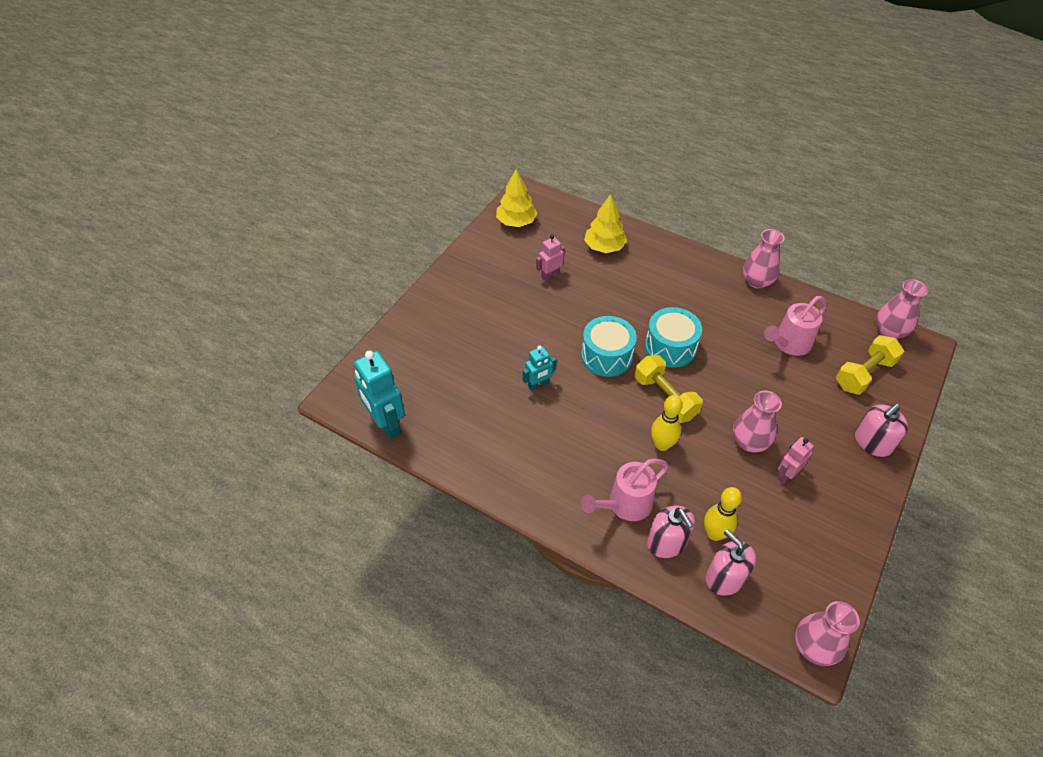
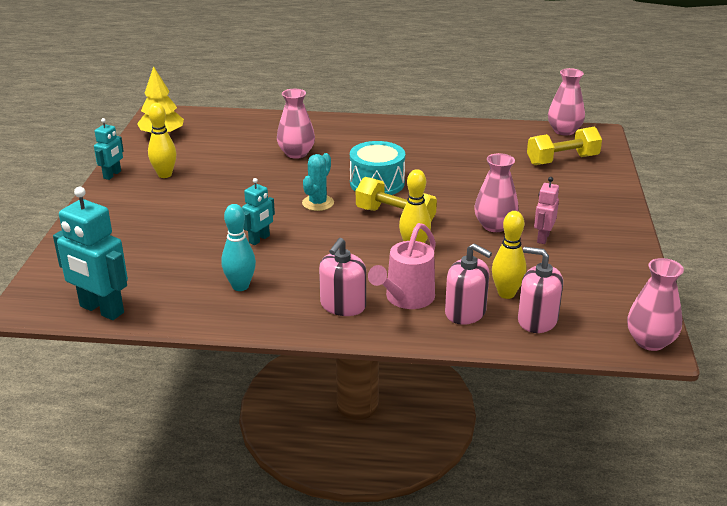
camera: 25 degrees left, 20 degrees down
pink robot [536,235,565,281] -> none
turquoise drum [581,316,637,377] -> turquoise cactus [302,153,334,211]
yellow tree [584,194,627,253] -> none
pink vase [743,229,785,289] -> pink vase moved to [277,89,315,159]
pink watering can [764,296,827,356] -> none
yellow dumbbell [836,335,904,395] -> yellow dumbbell turned 45 degrees clockwise [527,127,602,165]
pink soap dispenser [855,404,908,457] -> pink soap dispenser moved to [319,238,366,316]
none -> turquoise robot [94,118,124,180]
none -> yellow bowling pin [148,103,177,178]
none -> turquoise bowling pin [221,204,256,291]

